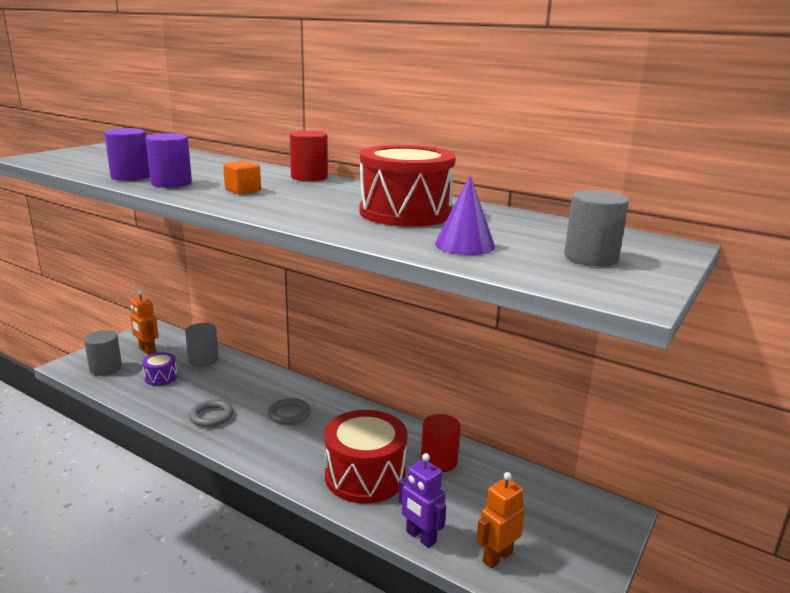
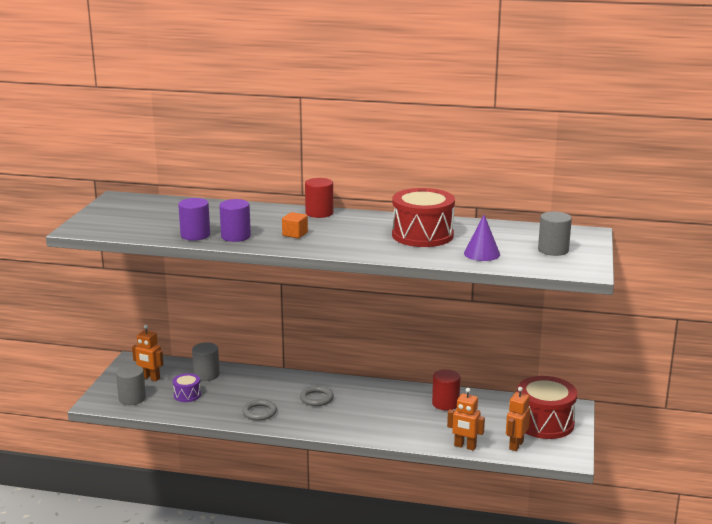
camera: 20 degrees left, 0 degrees up
red drum [324,410,407,504] -> red drum moved to [517,376,577,439]
purple robot [398,453,446,548] -> orange robot [447,388,485,451]

